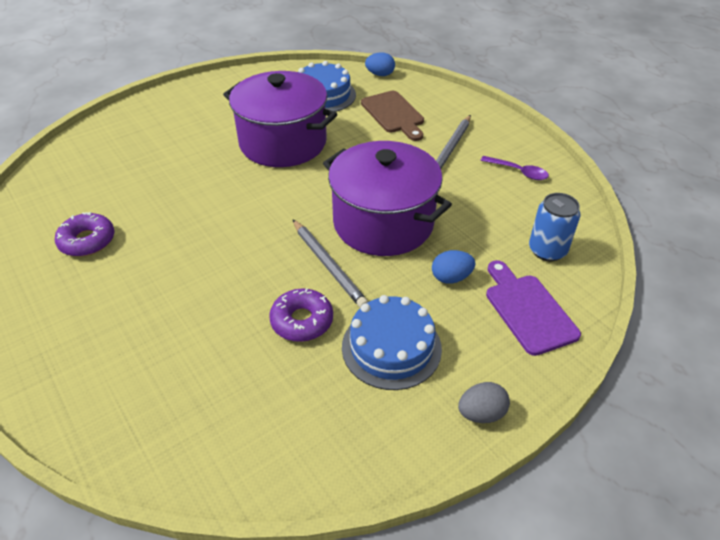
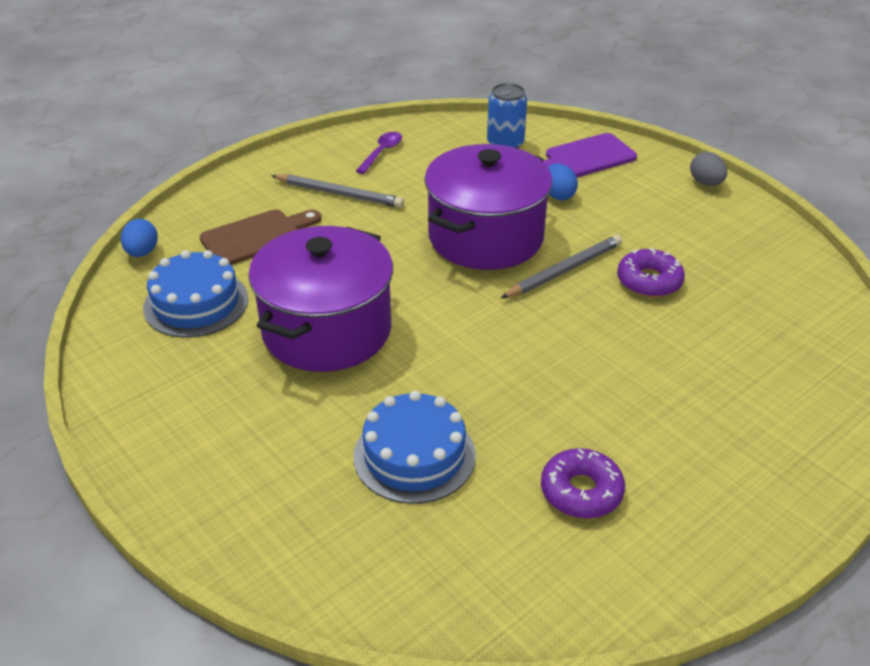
camera: 95 degrees left, 5 degrees down
blue cake [342,295,442,390] -> blue cake moved to [354,391,476,504]

